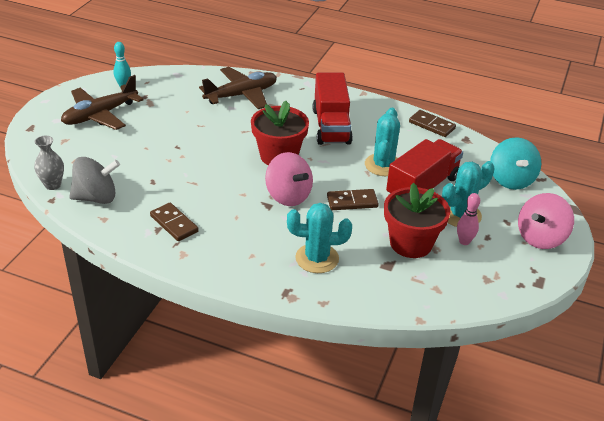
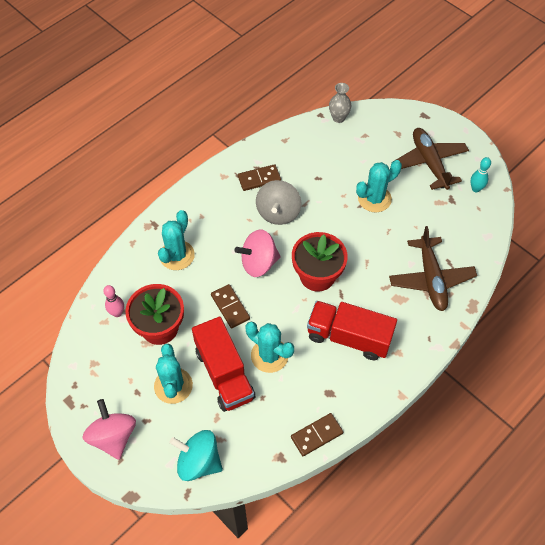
camera: 115 degrees right, 20 degrees up
grey spinning top [69,157,120,204] -> grey spinning top moved to [256,180,301,225]
brown domino [327,189,379,210] -> brown domino turned 45 degrees counterclockwise [211,284,250,328]
pink bowling pin [457,193,480,245] -> pink bowling pin moved to [103,285,124,317]
none -> turquoise cactus [356,160,402,212]

